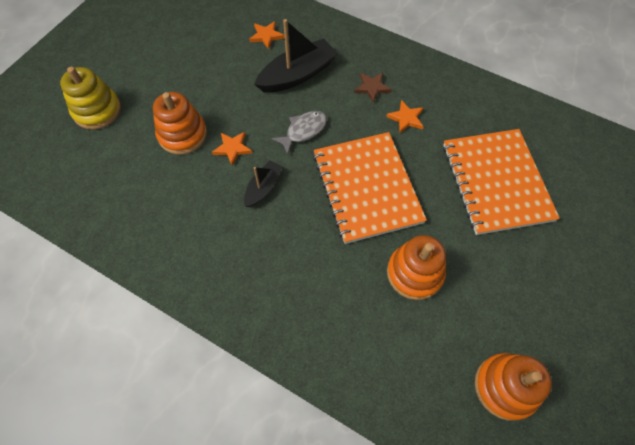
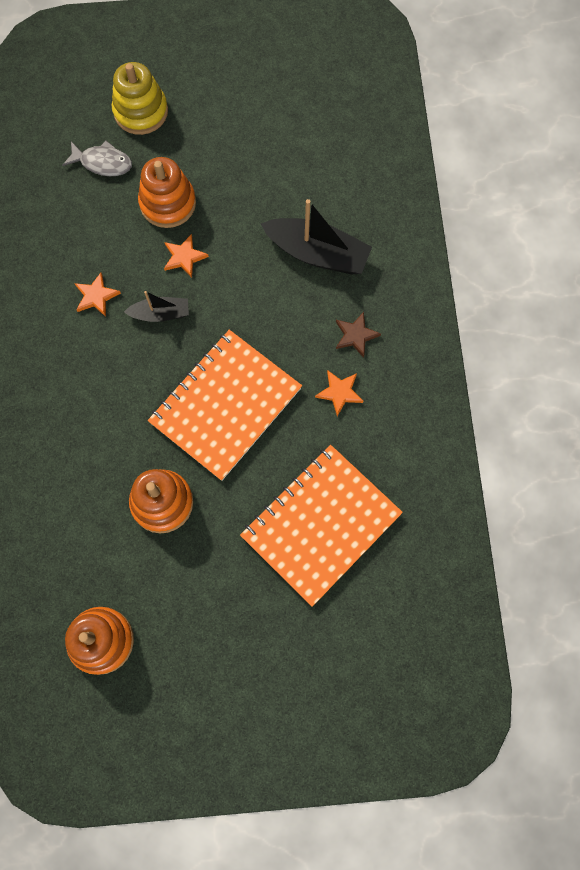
camera: 55 degrees right, 10 degrees up
orange star [249,21,285,49] -> orange star moved to [74,273,121,317]
grey fish [271,111,327,155] -> grey fish moved to [62,141,132,176]

